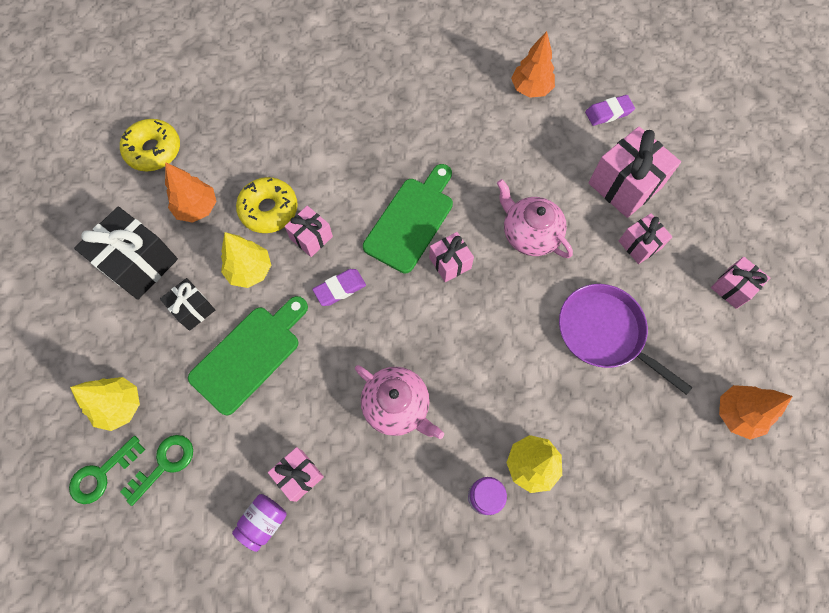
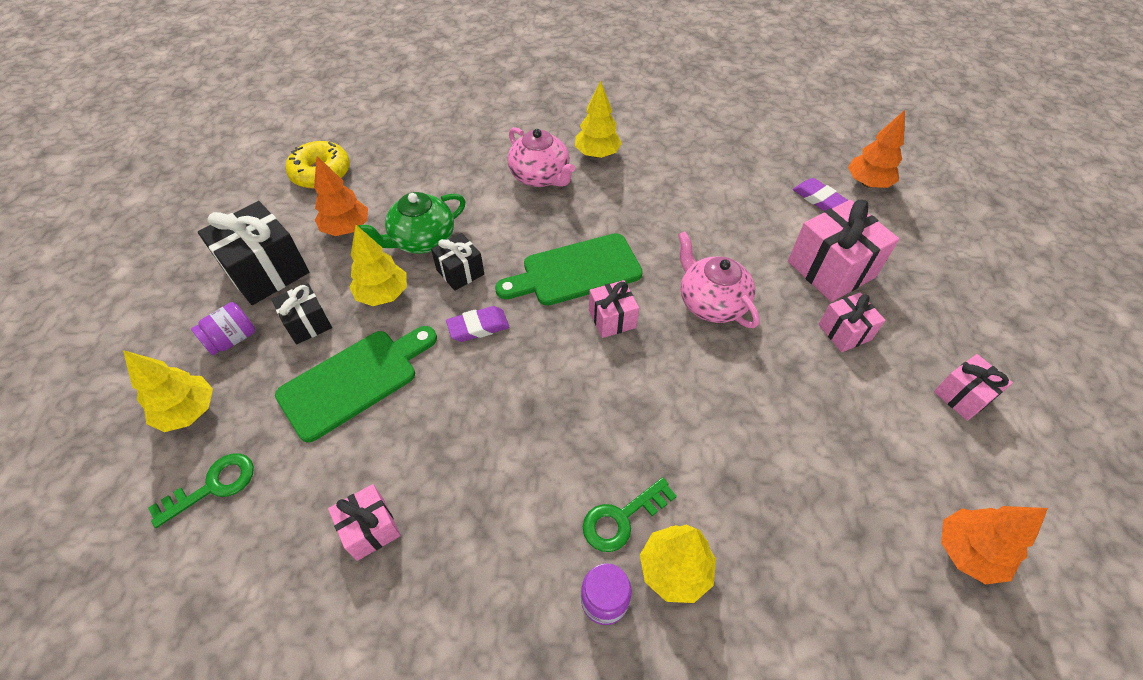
camera: 10 degrees right, 15 degrees down
green key [69,436,145,504] -> green key moved to [583,477,677,552]
purple jar [232,494,287,552] -> purple jar moved to [191,302,256,355]
yellow donut [236,177,298,233] -> green teapot [358,192,466,254]
pink gift [285,206,333,257] -> black gift [431,233,484,291]
pink teapot [355,365,444,439] -> pink teapot moved to [507,127,575,187]
green cutting board [363,164,453,273] -> green cutting board turned 150 degrees counterclockwise [495,233,643,306]
orange tree [511,31,555,98] -> orange tree moved to [848,110,905,188]
purple pan [559,284,693,395] -> none
purple eraser [585,95,635,126] -> purple eraser turned 60 degrees clockwise [793,178,848,211]
none -> yellow tree [575,80,622,158]

